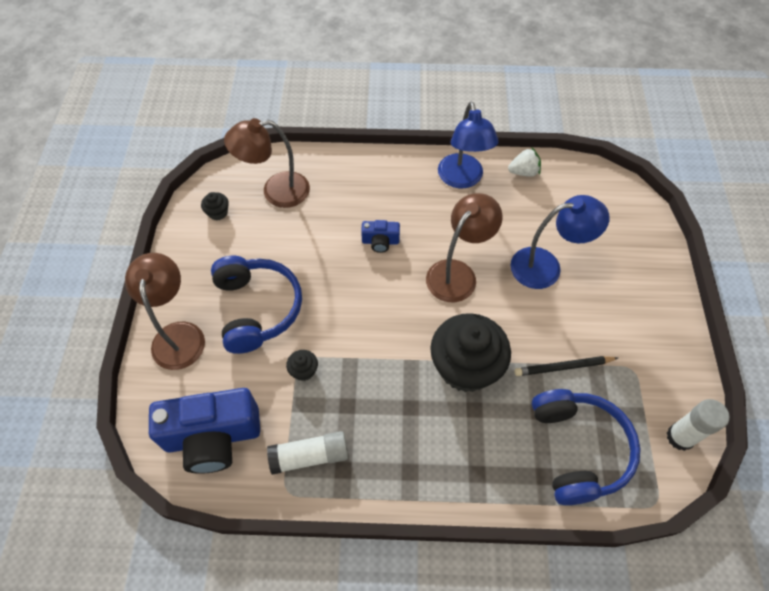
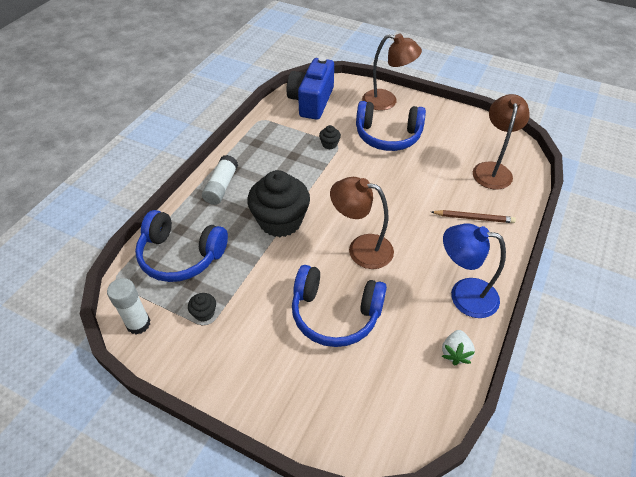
camera: 115 degrees right, 10 degrees down
black cupcake [201,192,229,220] -> black cupcake moved to [188,293,216,322]
white glue stick [267,431,348,475] -> white glue stick moved to [202,155,238,205]
blue camera [361,220,400,253] -> none
brown lamp [426,193,503,302] -> brown lamp turned 135 degrees clockwise [330,177,394,269]
blue lamp [511,195,610,289] -> blue headphones [292,265,387,347]
black pencil [515,356,618,376] -> none
none -> brown pencil [431,210,516,223]

